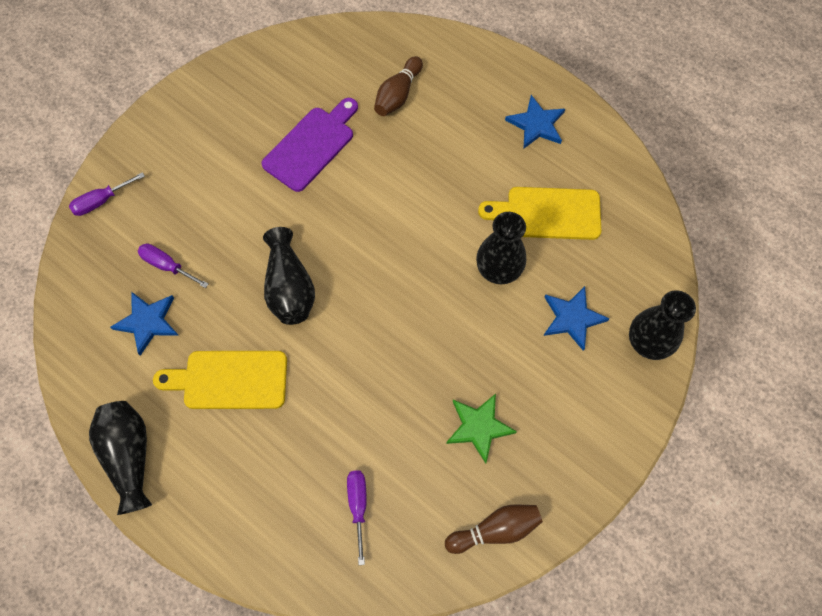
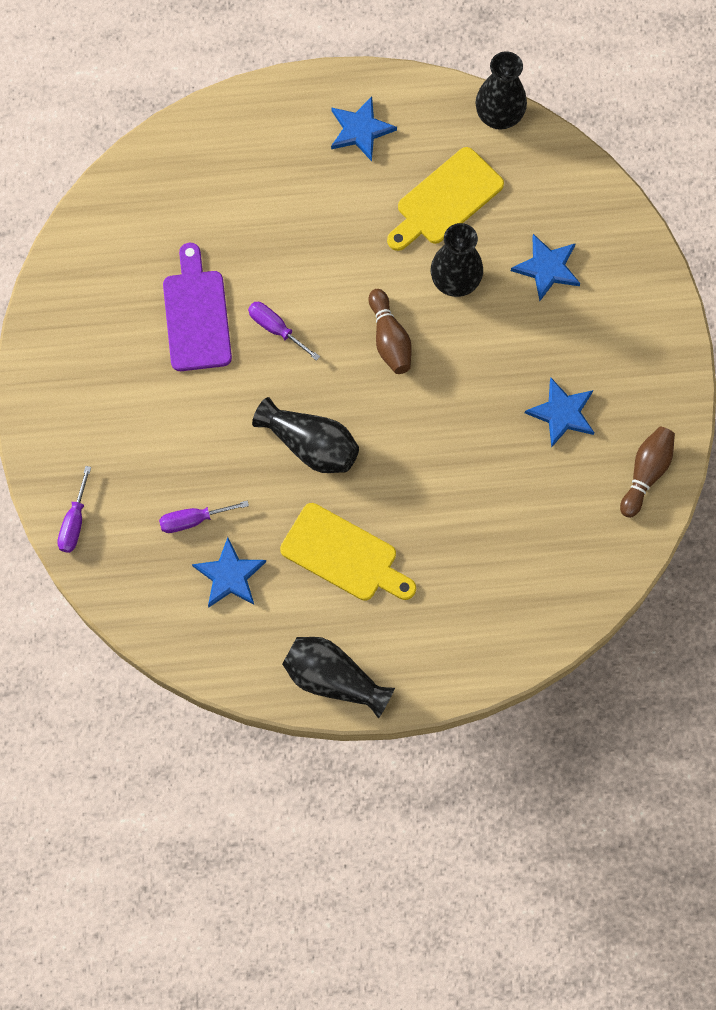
camera: 45 degrees left, 5 degrees up
yellow cutting board [153,351,287,409] -> yellow cutting board turned 105 degrees counterclockwise [280,503,416,601]
purple screwdriver [347,471,367,565] -> purple screwdriver moved to [248,302,320,361]
brown bowling pin [374,56,423,116] -> brown bowling pin moved to [369,289,412,374]
green star [446,394,517,463] -> blue star [525,378,595,448]
black vase [629,290,696,360] -> black vase moved to [475,51,527,130]

